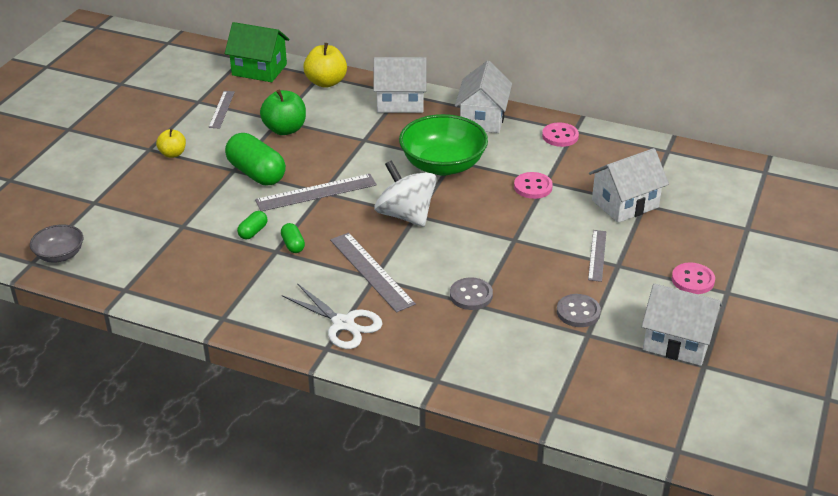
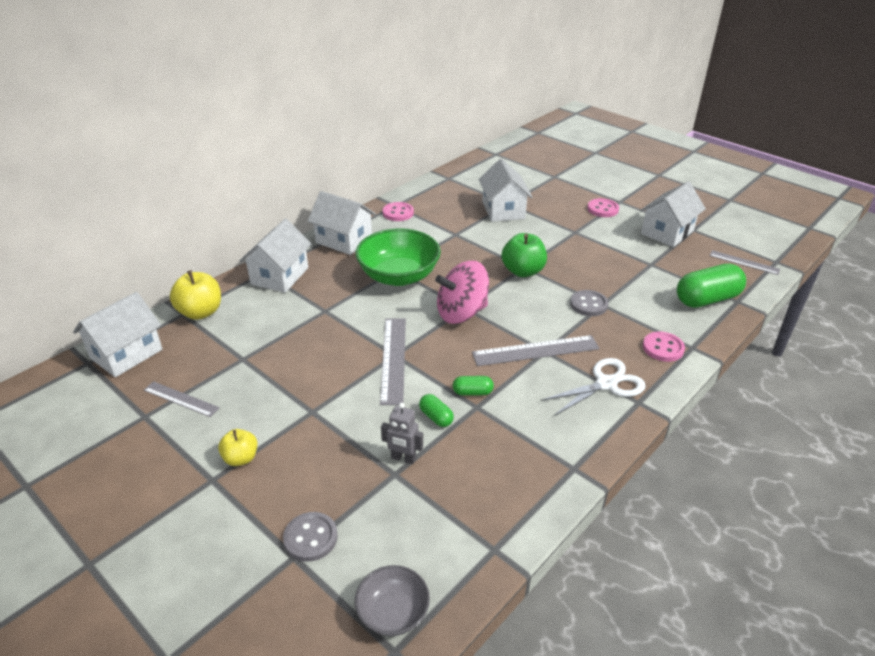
camera: 70 degrees left, 0 degrees up
green house [225,22,289,82] -> white house [73,292,162,377]
green capsule [225,133,286,185] -> green capsule moved to [677,264,746,308]
green apple [260,89,306,135] -> green apple moved to [502,233,547,277]
white spinning top [375,160,437,227] -> pink spinning top [435,261,489,324]
pink button [514,172,553,199] -> pink button moved to [643,332,685,362]
grey button [557,294,601,327] -> grey button moved to [283,512,338,562]
grey ruler [588,230,606,282] -> grey ruler moved to [709,250,780,275]
none -> grey robot [381,403,423,464]

